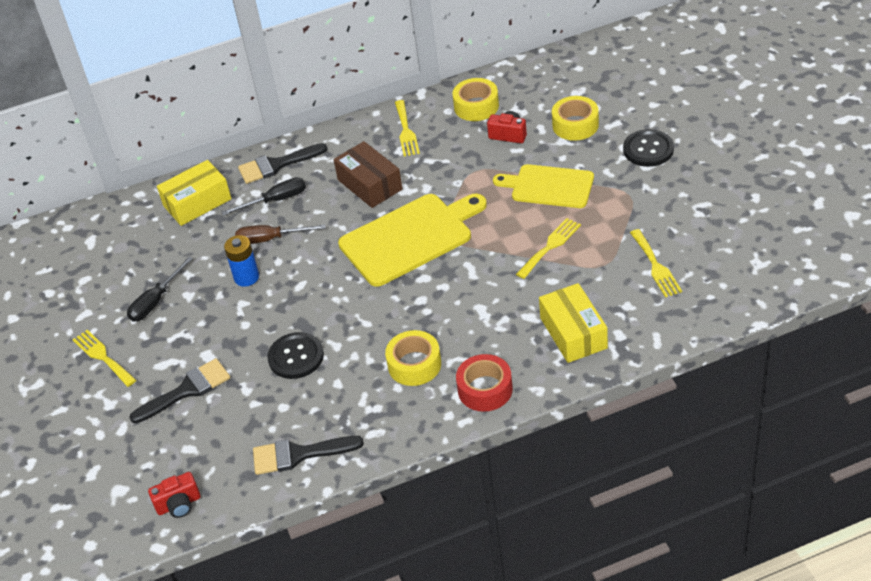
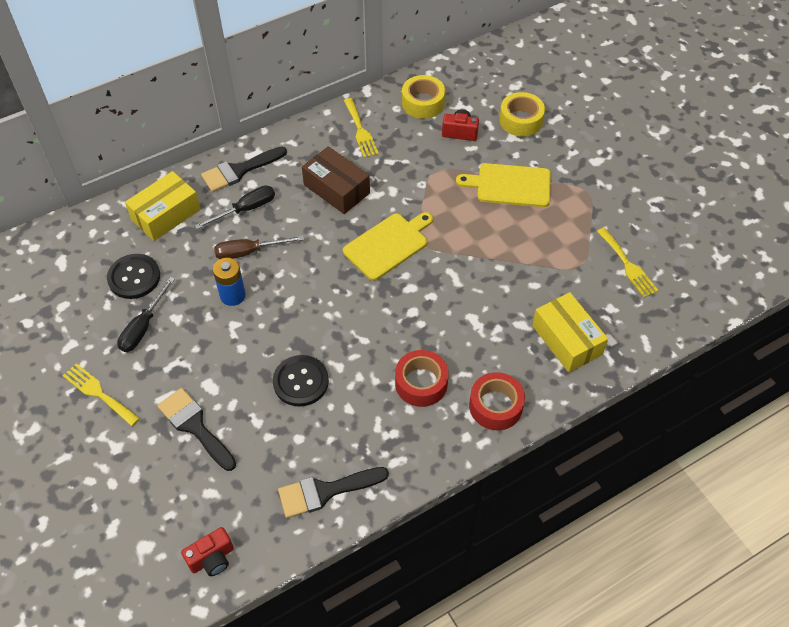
camera: 15 degrees left, 10 degrees up
black brush [129,358,230,423] -> black brush turned 90 degrees counterclockwise [157,388,236,471]
yellow cutting board [338,194,487,287] -> yellow cutting board [343,212,433,281], size x0.66
yellow tape [385,330,441,386] -> red tape [395,350,449,407]
yellow fork [516,218,581,279] -> none
black button [623,129,674,167] -> black button moved to [107,254,160,299]

